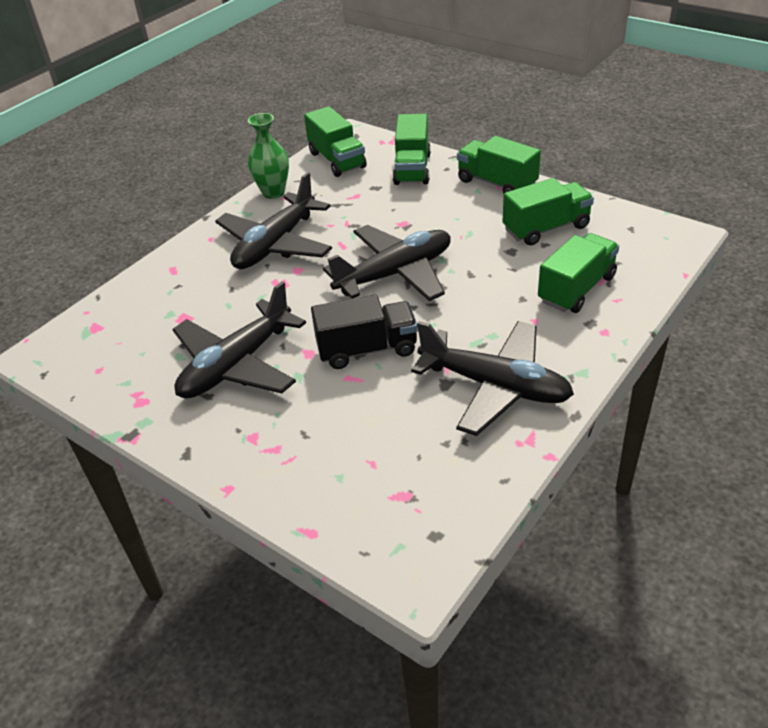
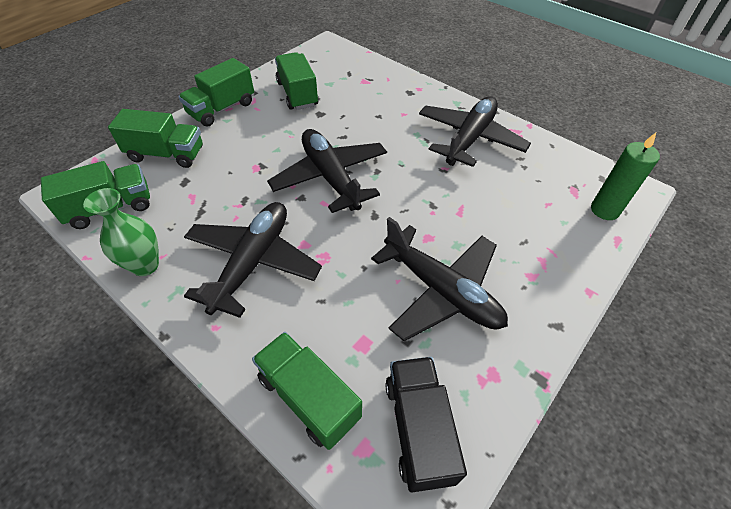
camera: 90 degrees left, 10 degrees up
black plane [215,172,332,269] -> black plane turned 105 degrees counterclockwise [184,202,322,318]
black truck [311,295,418,369] -> black truck moved to [385,357,467,492]
green truck [538,233,619,313] -> green truck moved to [252,332,362,450]
none -> green candle [591,133,660,220]

